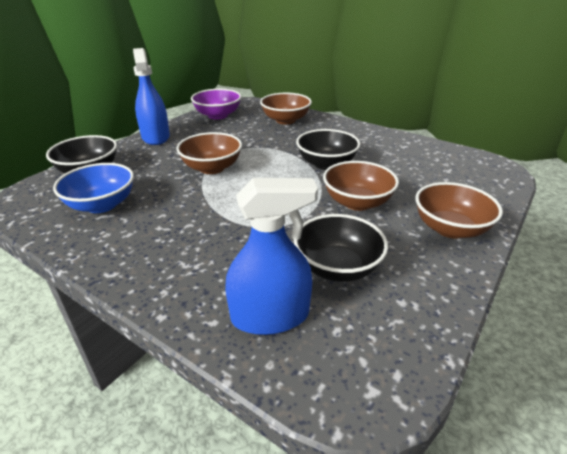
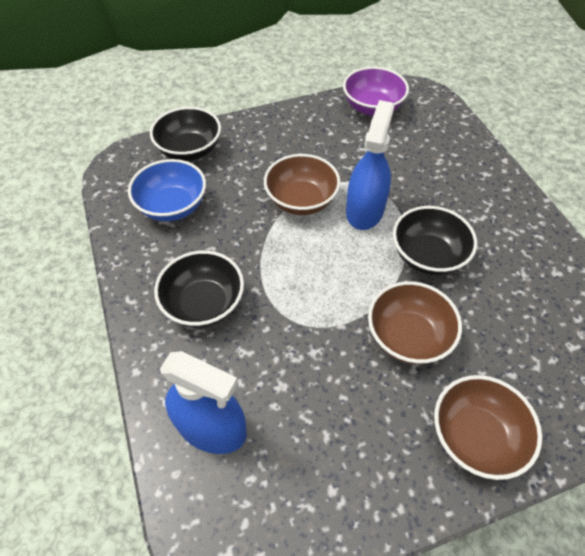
camera: 35 degrees right, 20 degrees up
blue spray bottle [133,48,170,145] -> blue spray bottle moved to [346,100,394,230]
brown bowl [260,93,312,124] -> none
black bowl [294,214,388,282] -> black bowl moved to [154,251,244,328]

